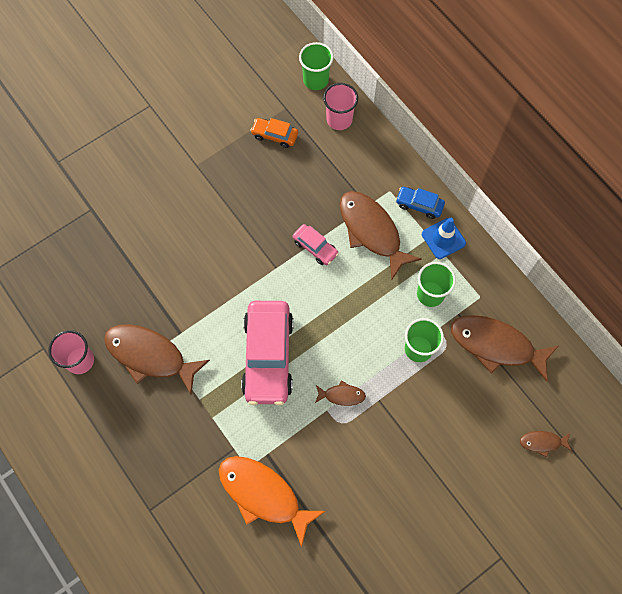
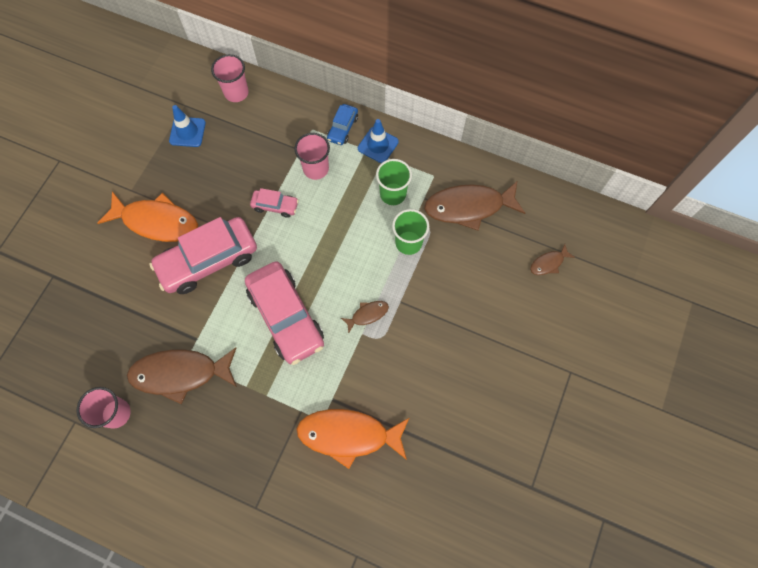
camera: 30 degrees left, 0 degrees up
orange car [250,118,298,148] -> blue traffic cone [169,105,206,147]
green cup [299,42,333,90] -> none
brown fish [340,191,422,281] -> pink cup [294,133,330,180]
blue car [396,187,445,219] -> blue car turned 60 degrees counterclockwise [327,104,358,145]
none -> orange fish [98,191,198,242]
none -> pink car [149,217,257,294]

